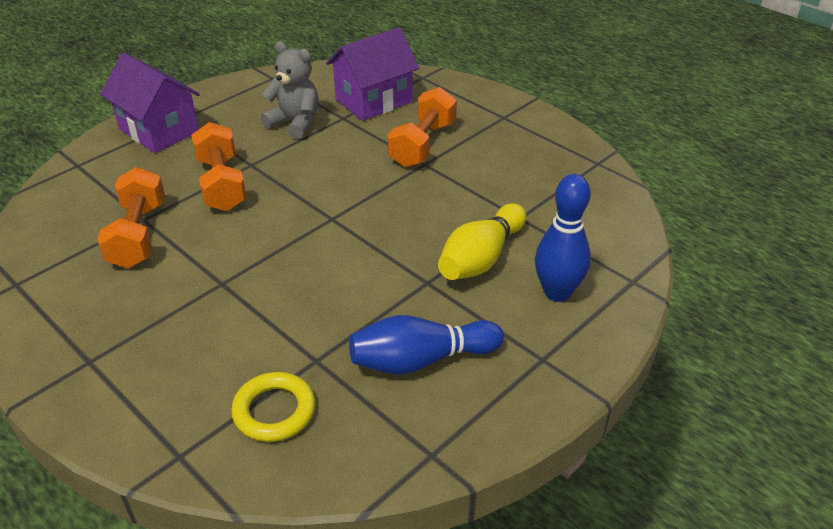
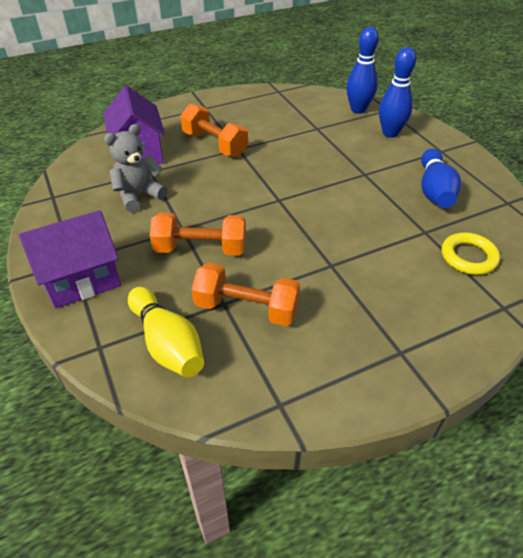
camera: 70 degrees left, 5 degrees up
yellow bowling pin [438,203,526,280] -> yellow bowling pin moved to [128,287,204,377]
none -> blue bowling pin [346,27,379,114]

